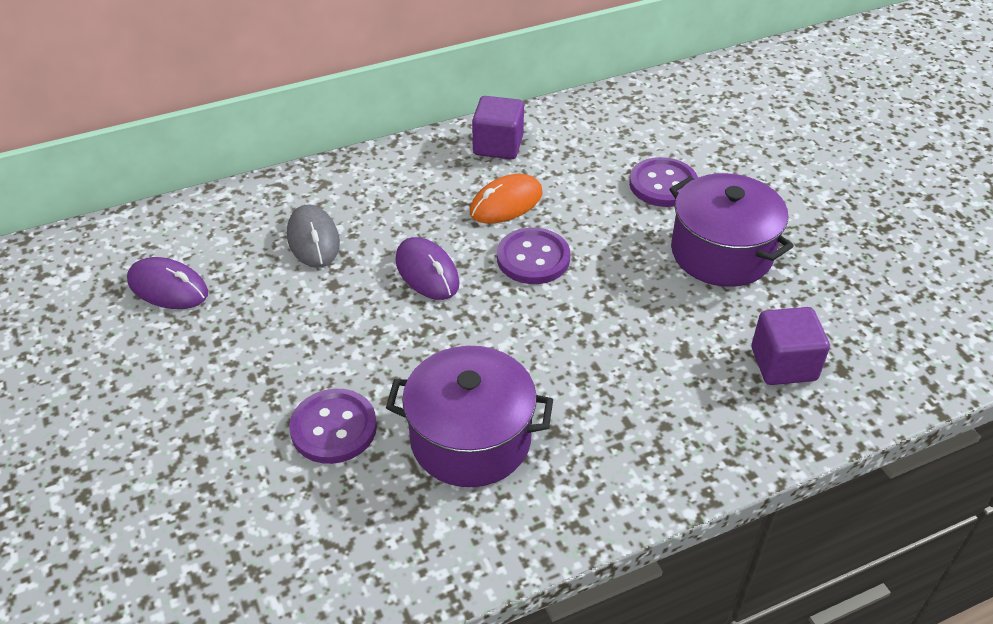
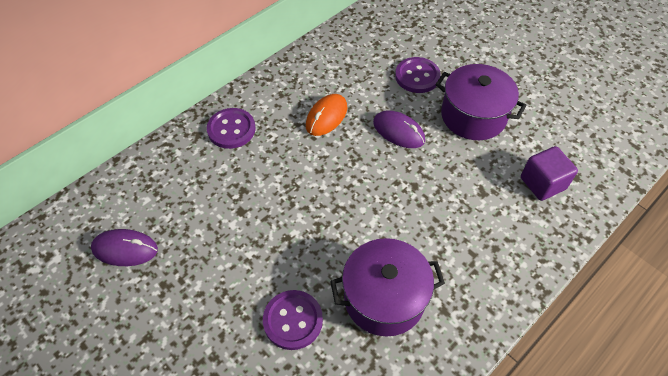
camera: 20 degrees left, 10 degrees up
grey mouse [287,205,340,268] -> none
purple mouse [396,237,460,300] -> purple mouse moved to [373,111,425,148]
purple cube [472,96,524,159] -> none
purple button [497,228,570,284] -> purple button moved to [207,108,256,149]

